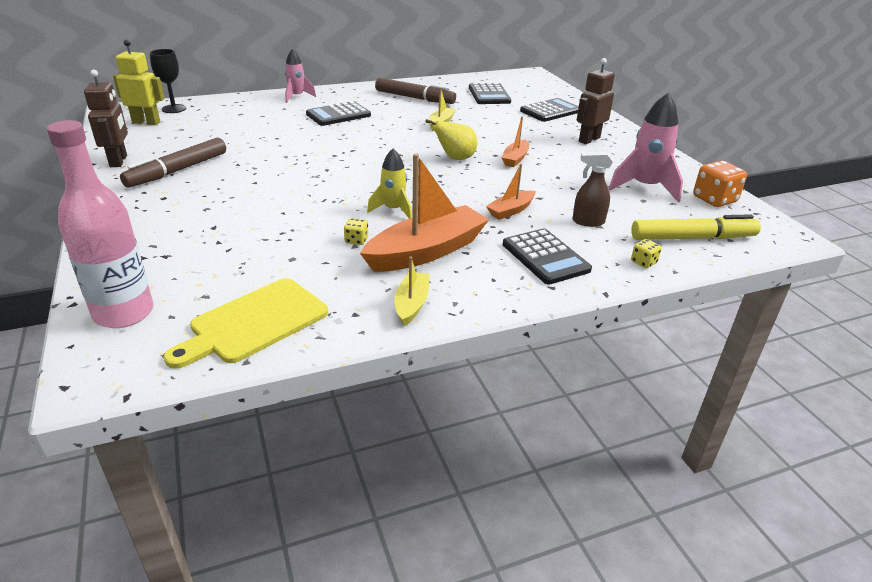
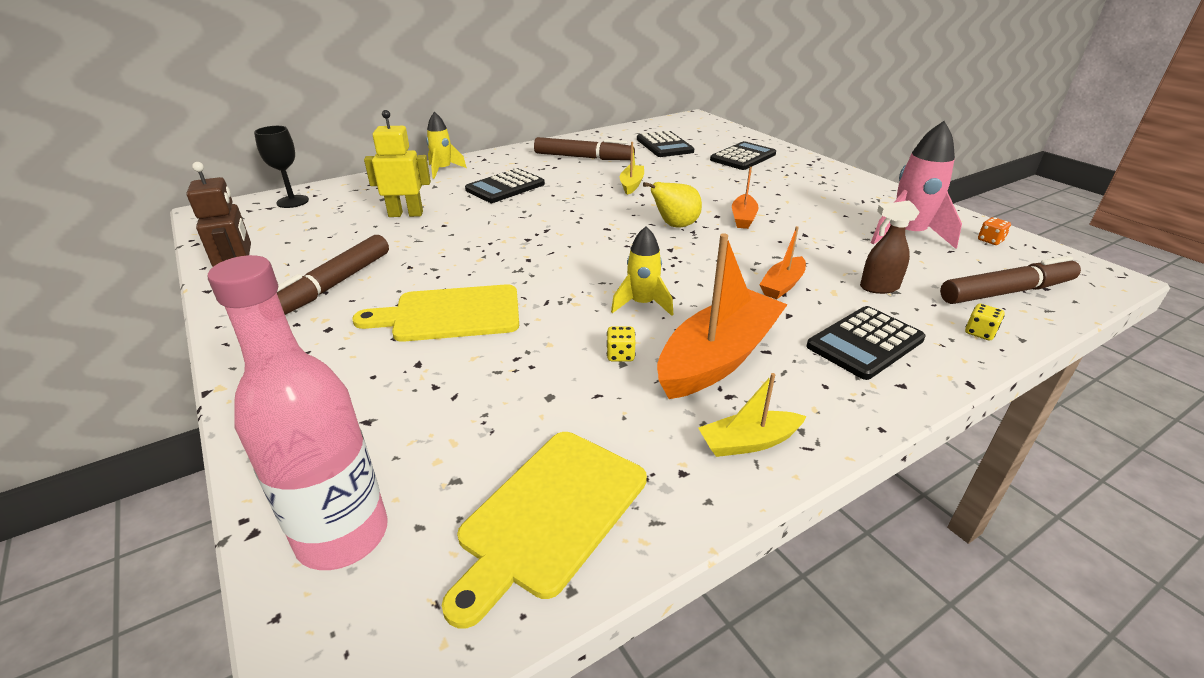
camera: 10 degrees left, 0 degrees up
yellow robot [113,39,165,125] -> yellow robot moved to [364,110,431,217]
pink rocket [285,49,316,103] -> yellow rocket [426,112,467,179]
yellow boat [394,257,430,326] -> yellow boat turned 105 degrees counterclockwise [698,373,807,457]
black calculator [503,229,592,284] -> black calculator turned 90 degrees clockwise [806,306,925,380]
brown robot [577,58,615,144] -> none
yellow marker [631,214,761,240] -> brown marker [940,256,1081,304]
orange dice [693,161,747,207] -> orange dice [978,217,1011,245], size x0.51
none -> yellow cutting board [352,284,519,342]

